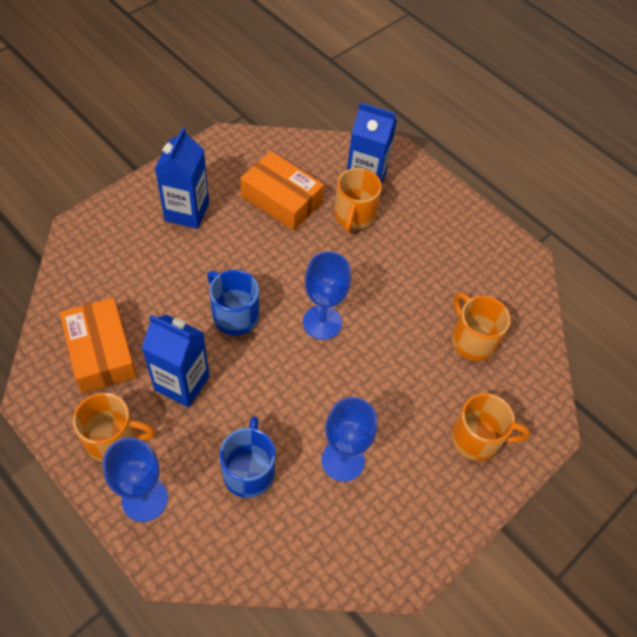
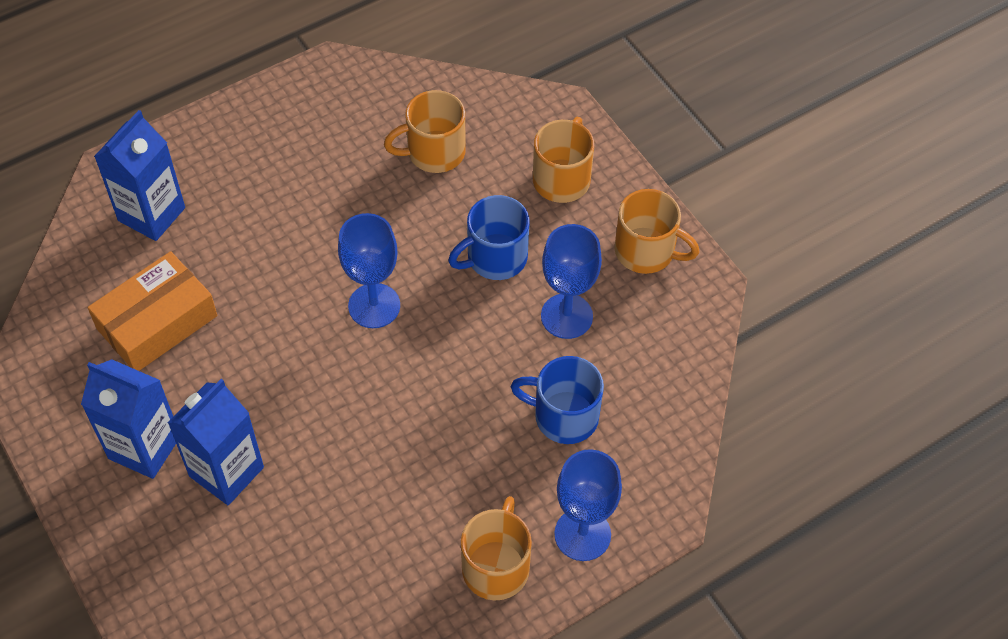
camera: 75 degrees left, 0 degrees up
orange box [60,298,137,393] -> none
blue carton [142,315,210,408] -> blue carton moved to [167,379,264,505]
blue mug [207,270,259,336] -> blue mug moved to [448,195,530,280]
orange mug [334,168,382,233] -> orange mug moved to [614,189,699,274]

